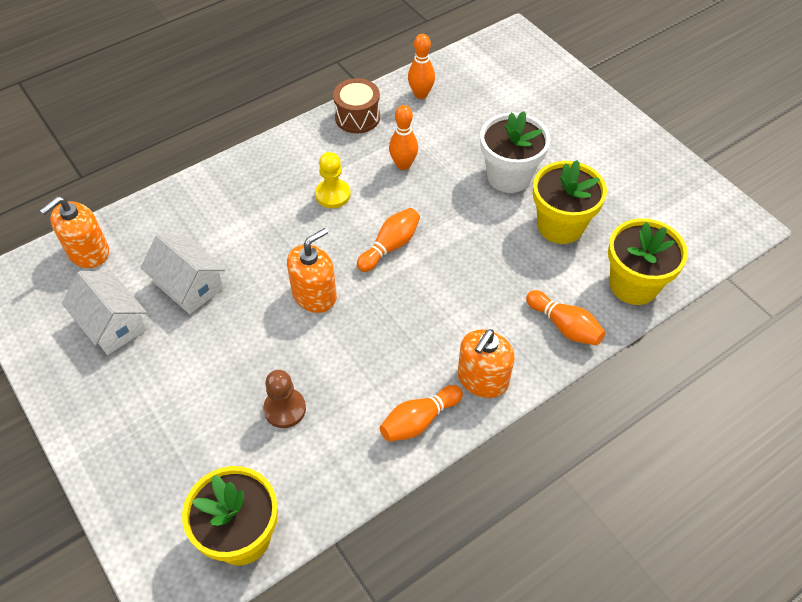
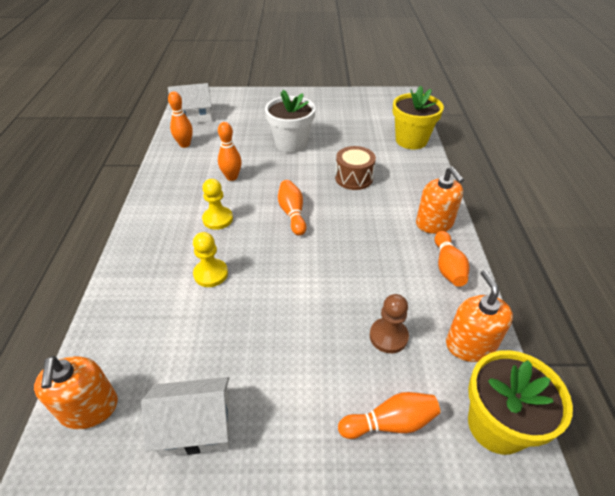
camera: 55 degrees left, 10 degrees down
white house [141,234,225,314] -> white house moved to [168,83,212,124]
orange soap dispenser [287,228,337,313] -> orange soap dispenser moved to [446,270,513,362]
brown drum [333,78,380,133] -> brown drum moved to [335,146,376,190]
orange bowling pin [526,290,606,345] -> orange bowling pin moved to [338,392,440,439]
yellow flower pot [533,160,607,244] -> none
none -> yellow pawn [193,232,228,287]

